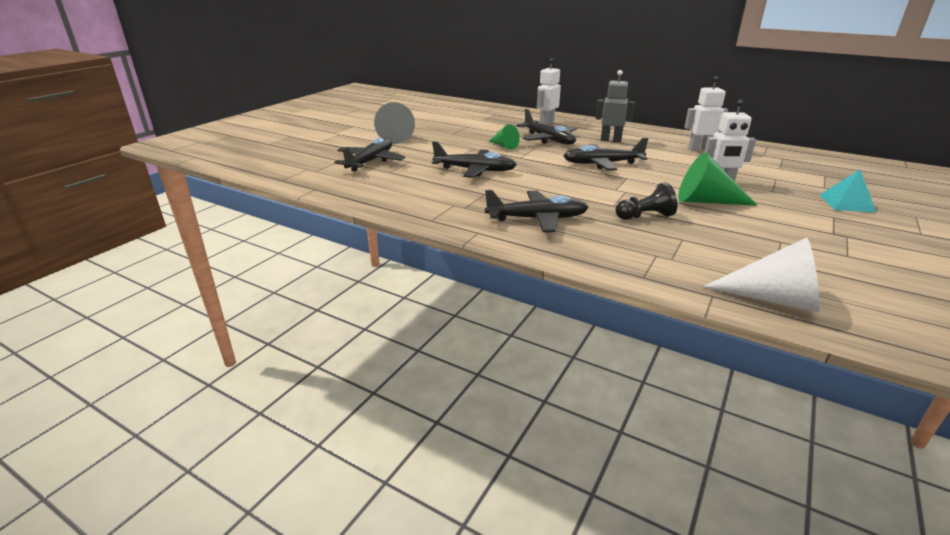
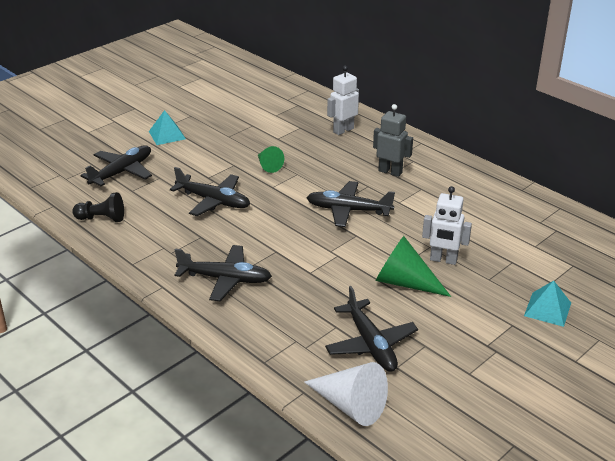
camera: 15 degrees right, 5 degrees up
grey cone [374,102,415,144] -> turquoise pyramid [149,110,186,145]
black plane [517,109,577,144] -> black plane moved to [325,286,418,372]
black pawn [615,182,677,220] -> black pawn moved to [72,192,124,222]
white robot [685,76,728,151] -> none

